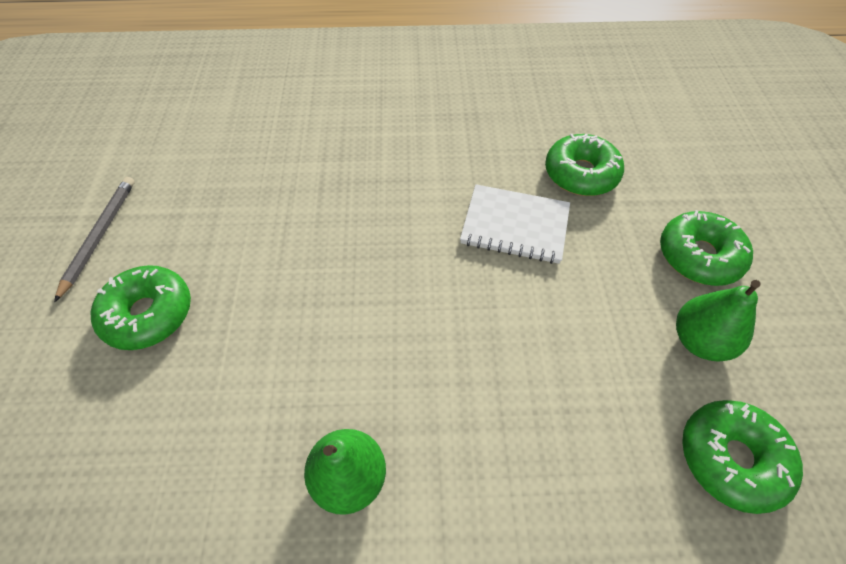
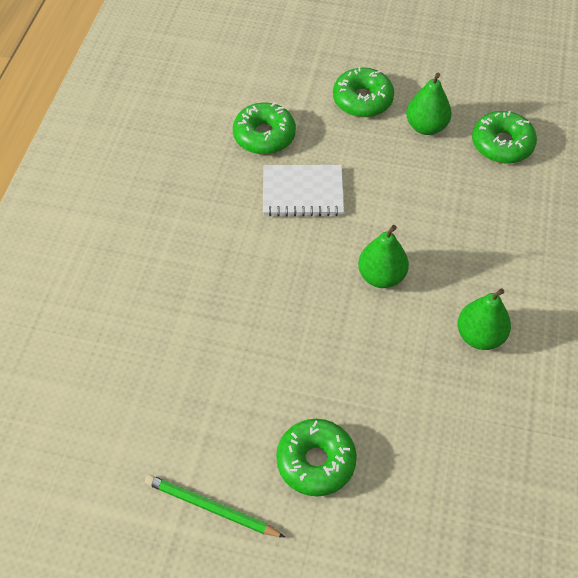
camera: 75 degrees left, 0 degrees up
grey pencil [54,177,135,302] -> green pencil [145,474,286,538]
white notebook [460,184,570,264] -> white notebook turned 60 degrees clockwise [263,165,344,217]
none -> green pear [358,225,409,288]

